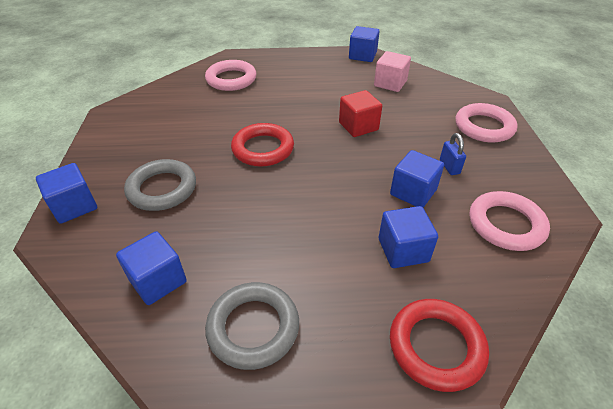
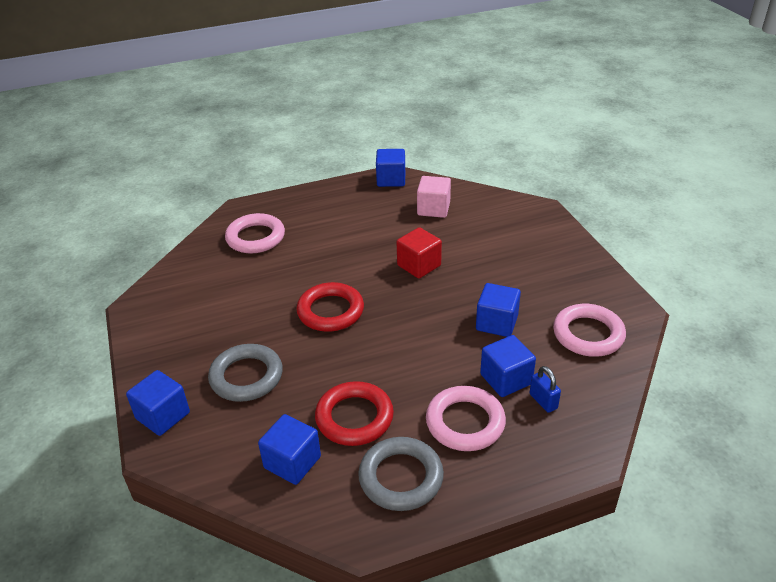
camera: 15 degrees left, 5 degrees down
red ring [390,299,489,392] -> red ring moved to [315,381,394,446]
blue padlock [440,133,466,175] -> blue padlock moved to [529,366,561,413]
pink ring [456,103,518,143] -> pink ring moved to [426,386,506,451]

